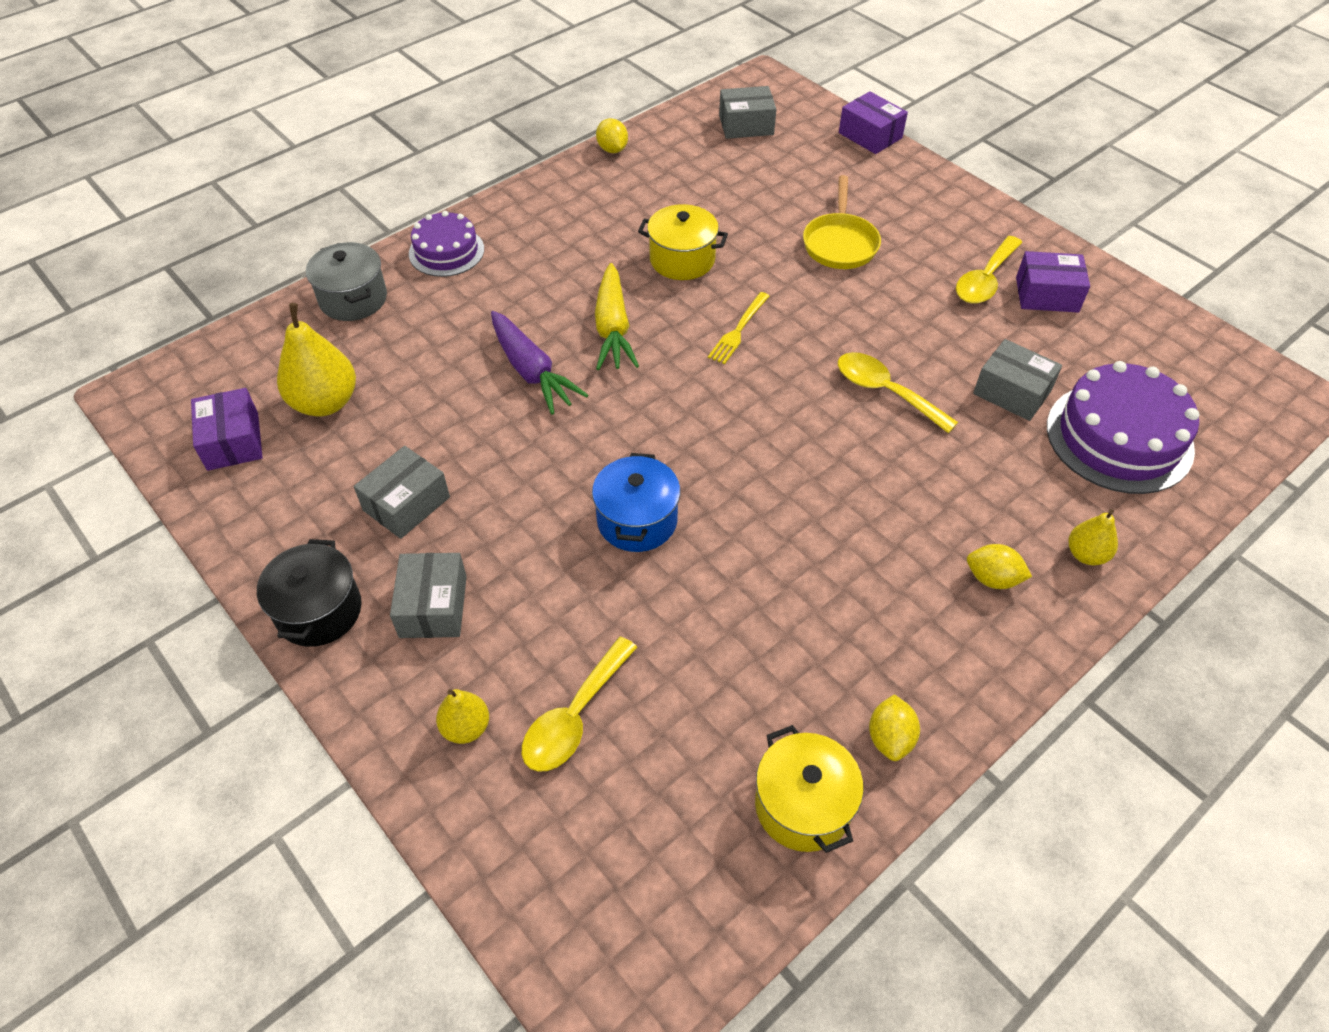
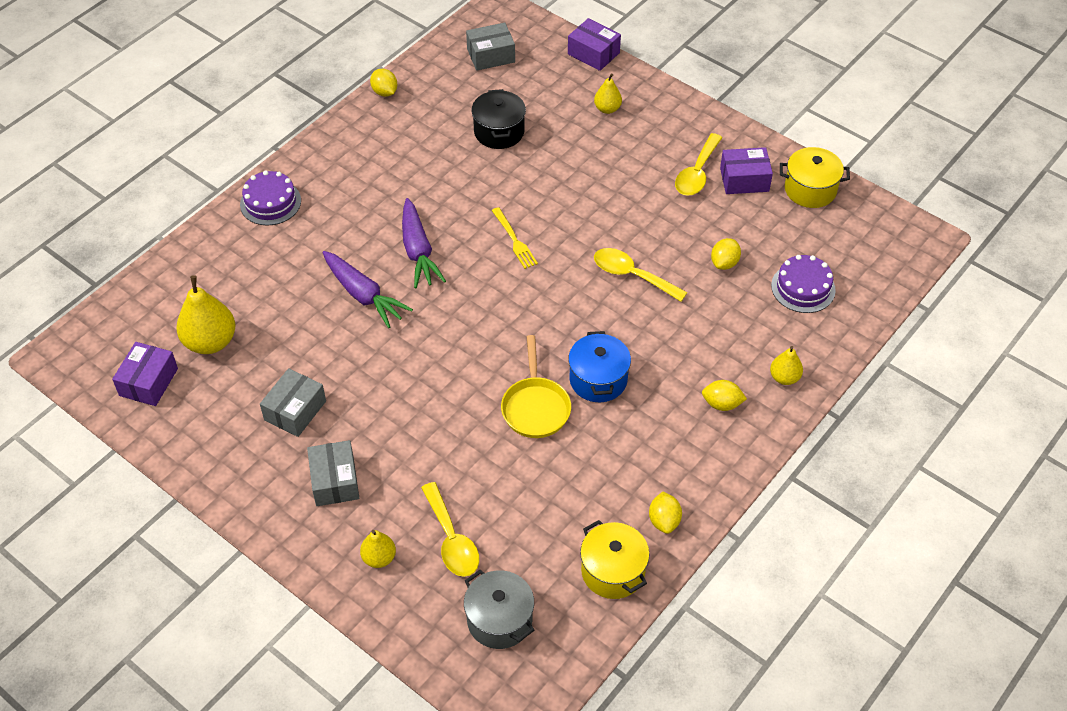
camera: 10 degrees left, 0 degrees up
purple box [191,388,263,471] -> purple box turned 45 degrees clockwise [112,342,178,406]
black pot [257,539,362,647] -> black pot moved to [472,89,526,149]
grey pot [306,242,387,321] -> grey pot moved to [464,570,534,649]
yellow spoon [522,637,637,772] -> yellow spoon turned 45 degrees counterclockwise [421,482,479,577]
blue pot [592,453,680,552] -> blue pot moved to [568,331,631,402]
yellow carrot [595,263,639,370] -> purple carrot [402,198,446,288]
yellow pot [638,204,728,280] -> yellow pot moved to [780,147,850,208]
yellow fork [708,292,769,364] -> yellow fork turned 45 degrees counterclockwise [492,207,538,269]
yellow pan [803,175,881,269] -> yellow pan moved to [501,335,571,438]
grey box [973,339,1062,421] -> yellow lemon [711,238,741,270]
purple cake [1047,361,1199,494] -> purple cake [771,255,836,313], size x0.61
none -> yellow pear [594,73,622,114]

